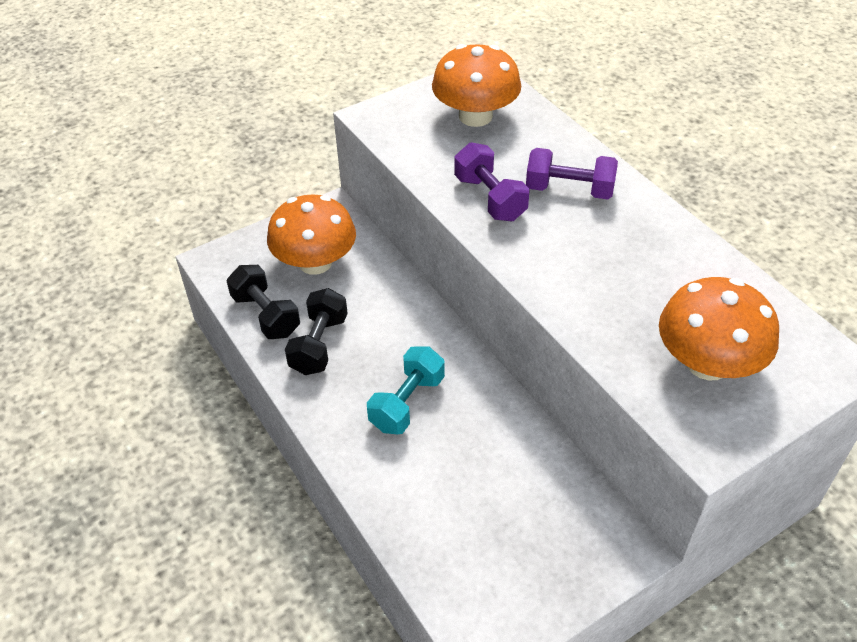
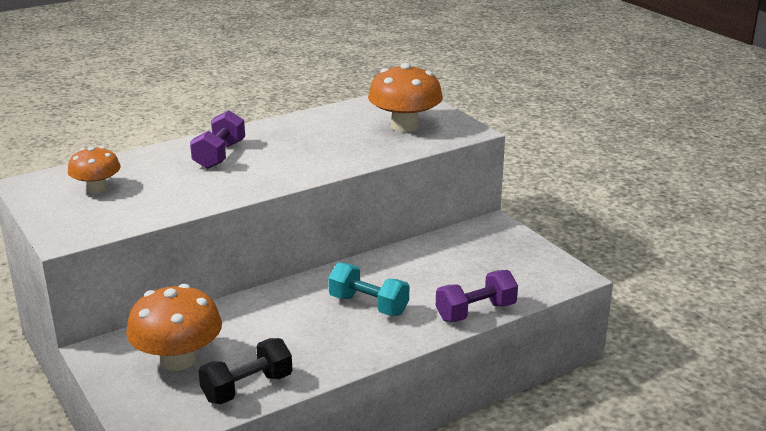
camera: 90 degrees left, 20 degrees down
black dumbbell [285,288,348,375] -> none
orange mushroom [432,44,521,127] -> orange mushroom [68,146,121,193], size x0.61
purple dumbbell [454,142,530,221] -> purple dumbbell moved to [436,270,518,322]

